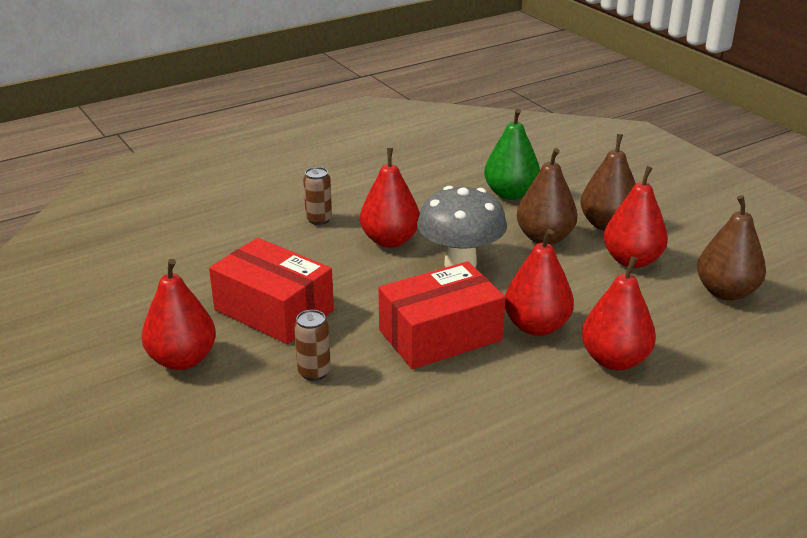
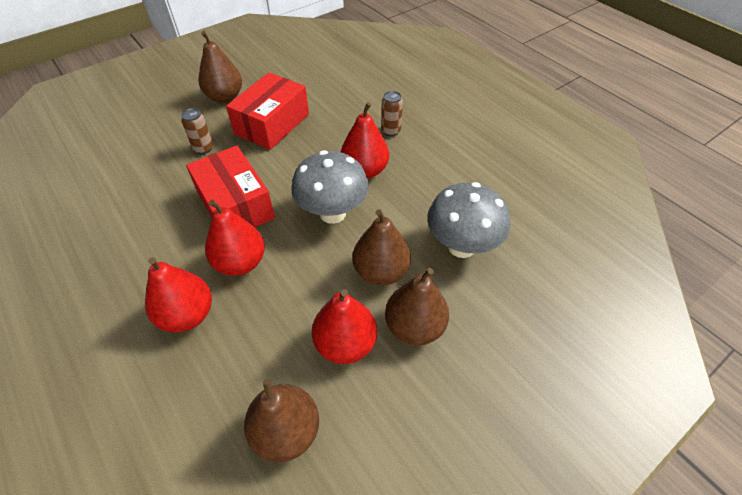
camera: 85 degrees right, 20 degrees up
red pear [141,259,216,370] -> brown pear [199,31,242,103]
green pear [484,109,540,200] -> grey mushroom [427,182,510,258]

